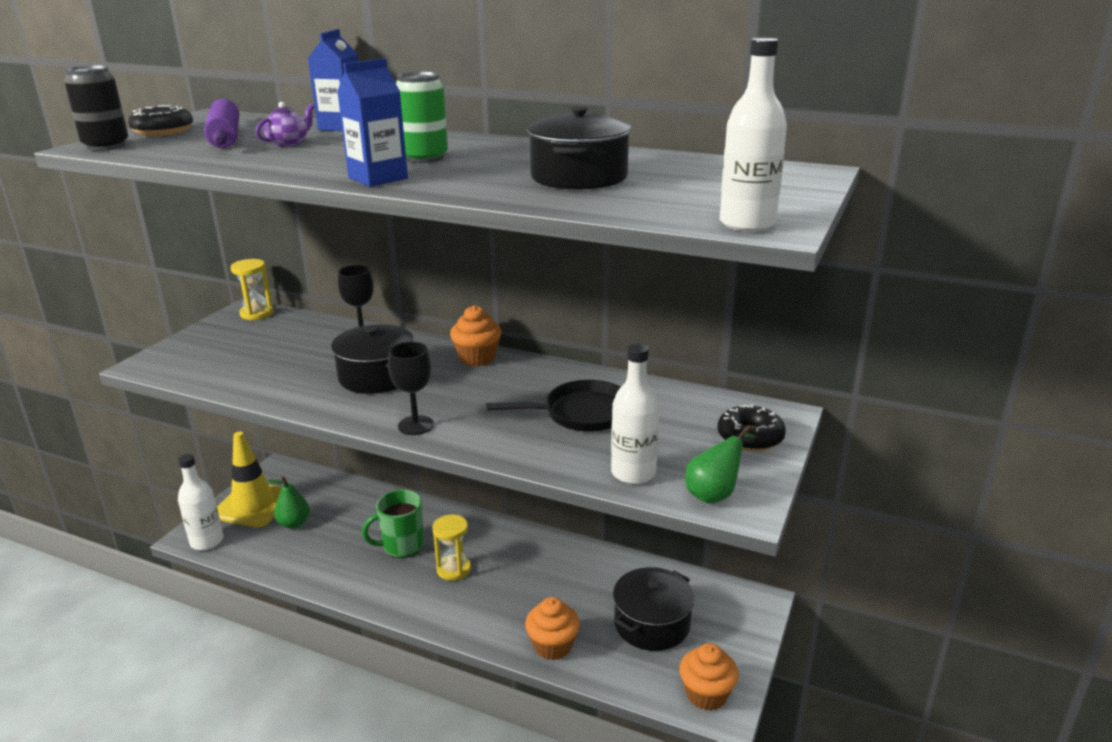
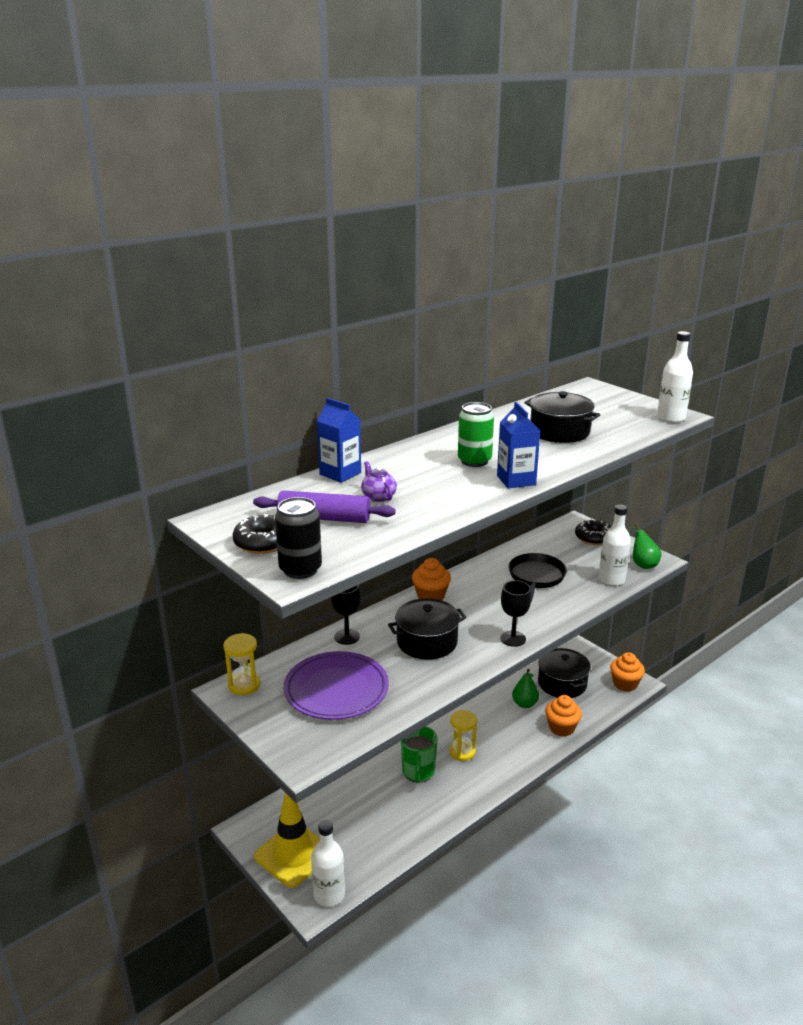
camera: 65 degrees left, 0 degrees up
green pear [266,476,310,529] -> green pear moved to [512,669,539,708]
none -> purple plate [283,651,389,720]

